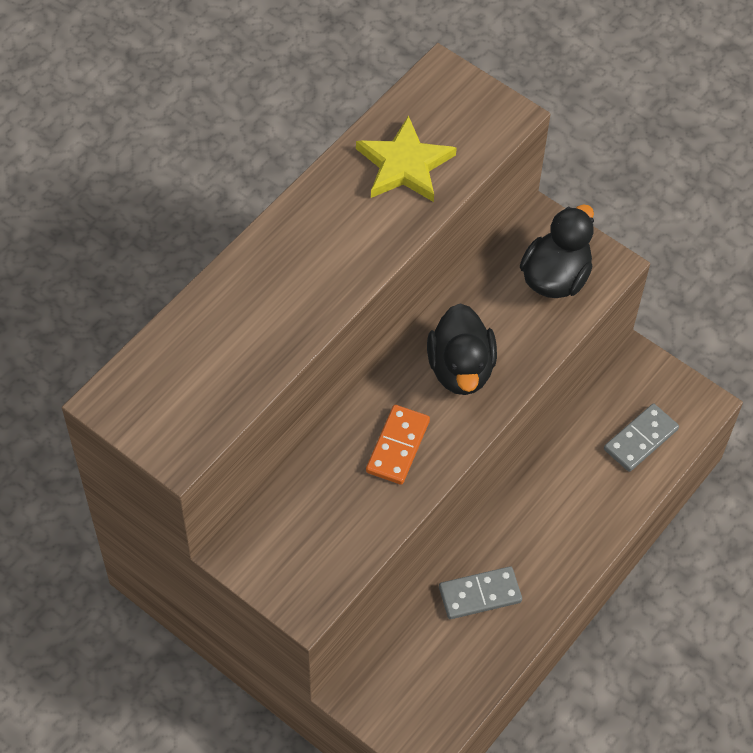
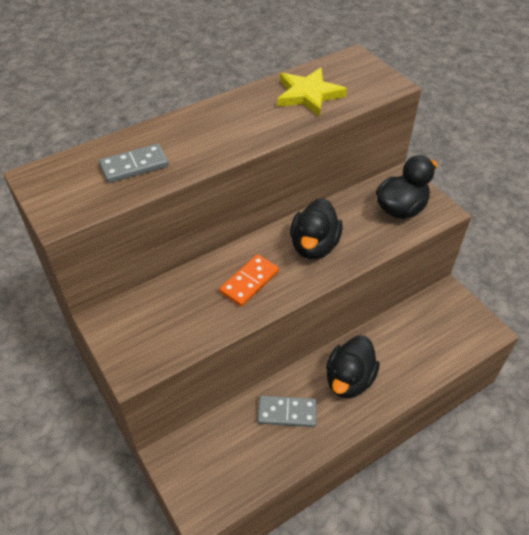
camera: 20 degrees right, 10 degrees down
grey domino [604,404,679,472] -> grey domino moved to [99,144,169,183]
none -> black duck [326,336,380,398]

